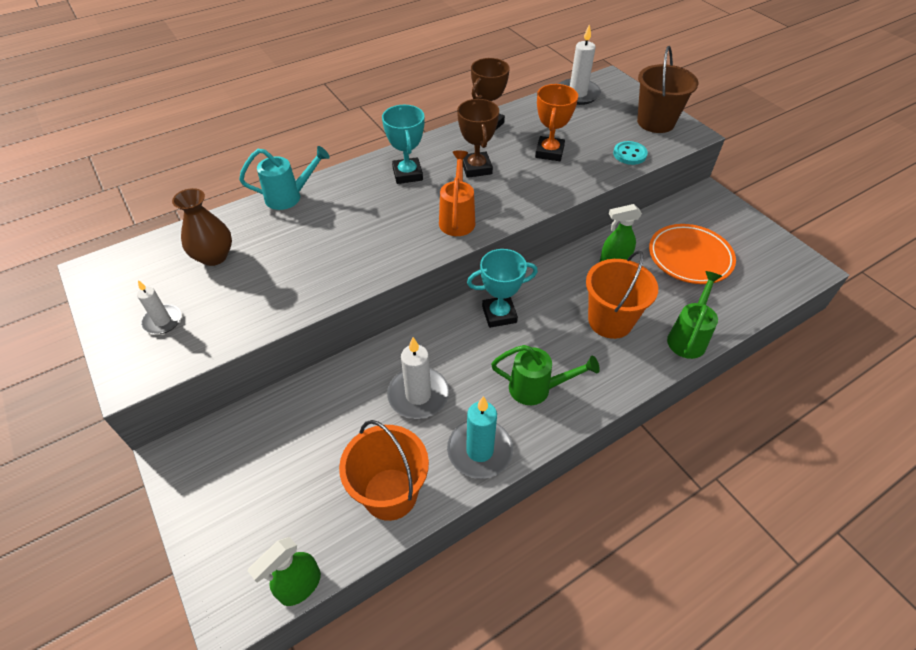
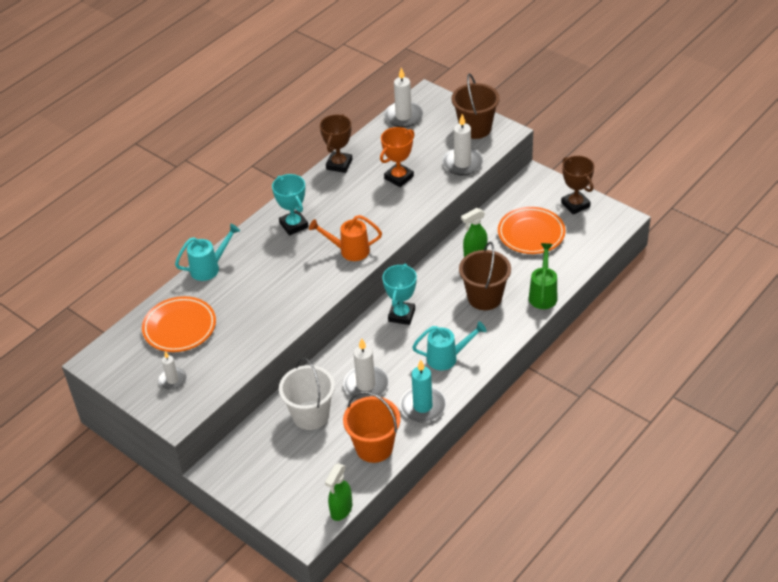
camera: 15 degrees left, 5 degrees down
brown vase [172,188,232,266] -> orange plate [142,296,216,352]
orange watering can [439,150,475,236] -> orange watering can turned 75 degrees counterclockwise [309,215,382,261]
brown trophy [457,99,499,178] -> brown trophy moved to [561,156,594,214]
turquoise trophy [467,249,538,328] -> turquoise trophy turned 45 degrees counterclockwise [382,264,417,325]
green watering can [491,345,600,405] -> turquoise watering can [412,321,487,370]
orange trophy [535,84,578,161] -> orange trophy turned 45 degrees clockwise [380,127,415,187]
orange bucket [586,250,658,339] -> brown bucket [459,242,511,310]
turquoise button [613,141,648,165] -> white candle [442,114,483,175]
none -> white bucket [279,358,335,430]

